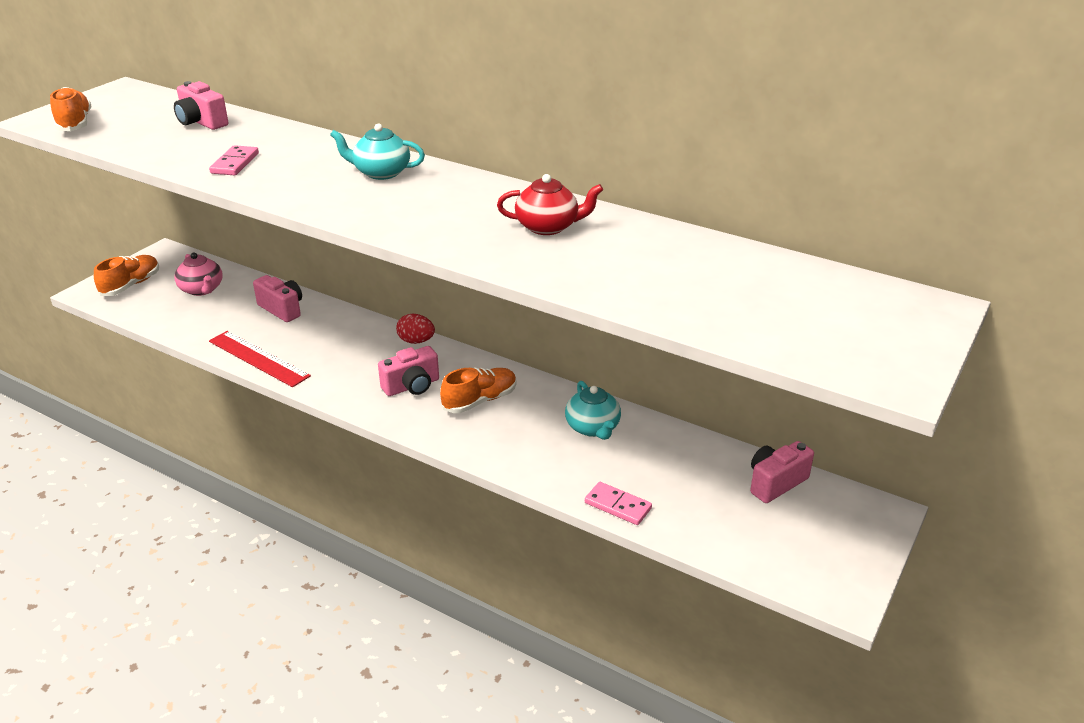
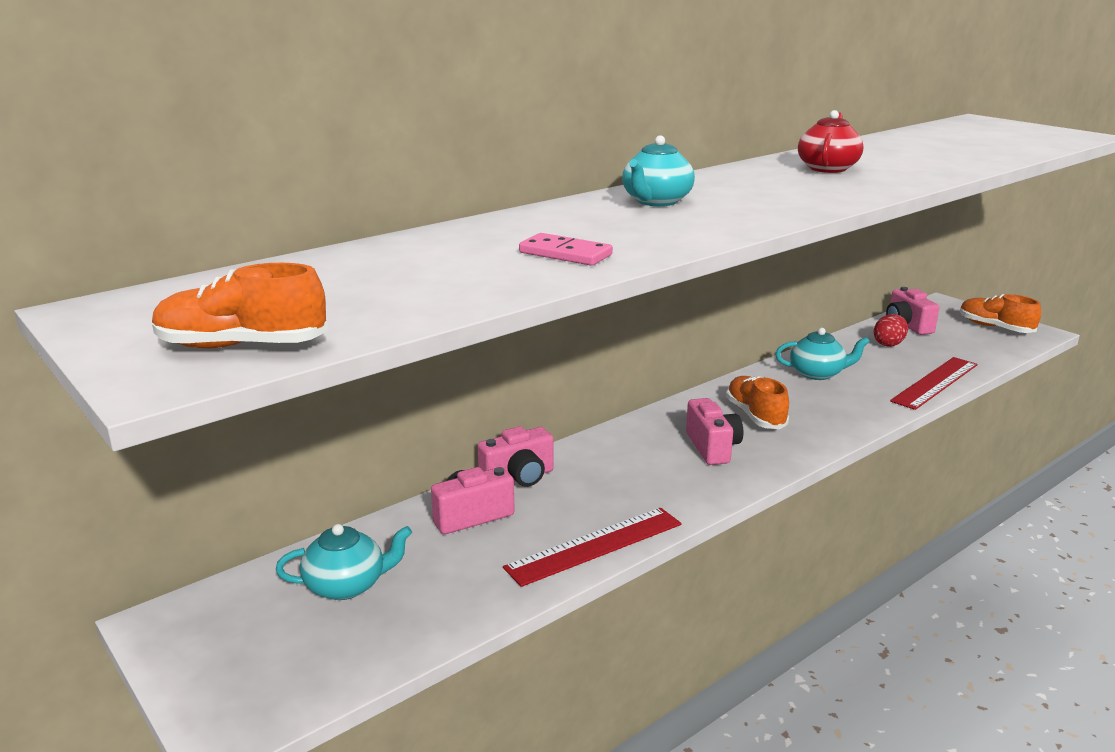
camera: 70 degrees left, 10 degrees down
orange shoe [94,255,159,296] -> orange shoe moved to [960,294,1041,333]
pink camera [174,81,228,130] -> pink camera moved to [478,426,554,487]
pink teapot [174,253,222,296] -> turquoise teapot [276,524,412,600]
red egg [396,314,435,344] -> red egg moved to [874,314,908,347]
pink domino [585,482,652,525] -> red ruler [890,357,978,410]

